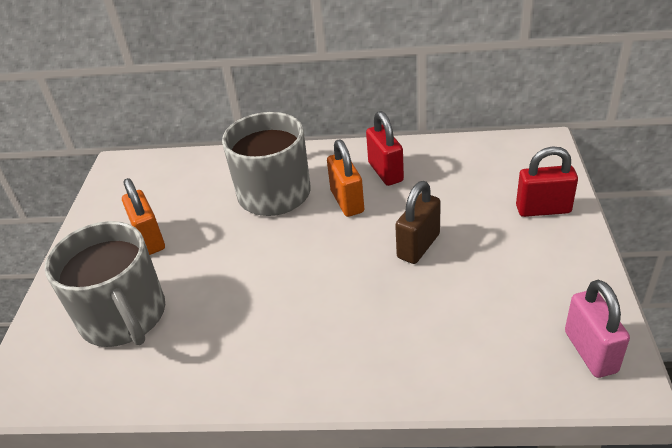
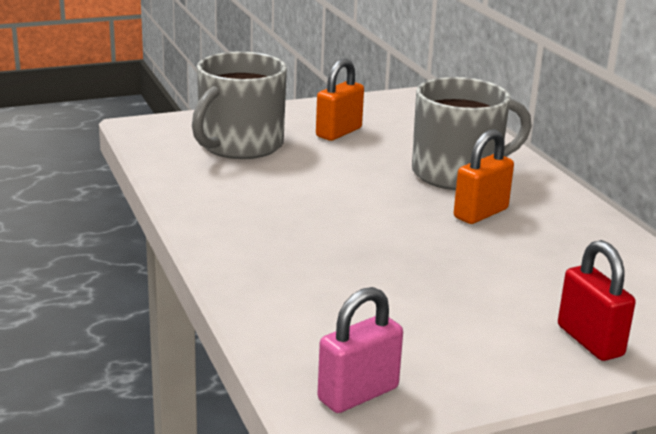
camera: 60 degrees right, 15 degrees down
red padlock [366,111,404,186] -> none
brown padlock [395,181,441,264] -> none

